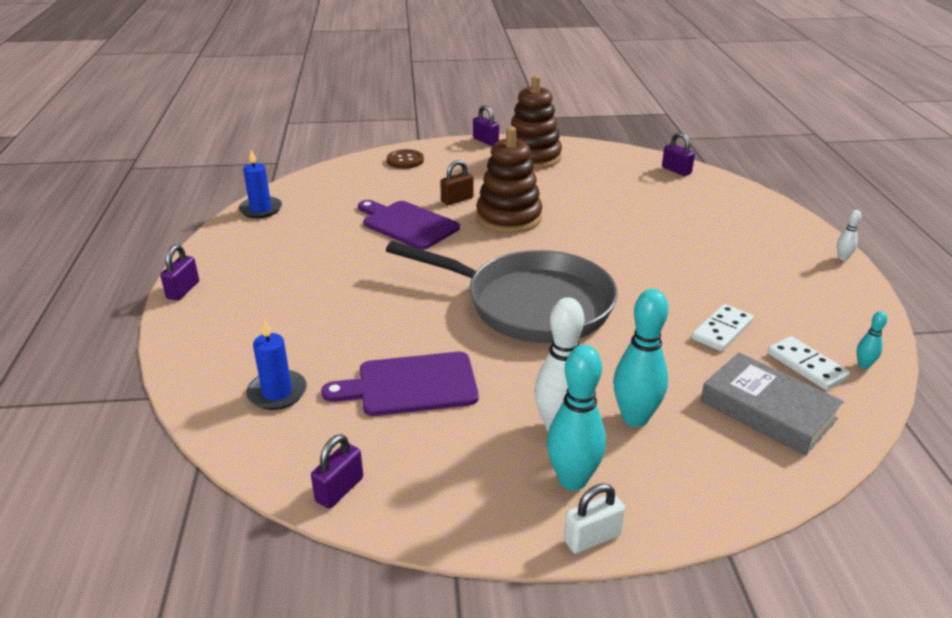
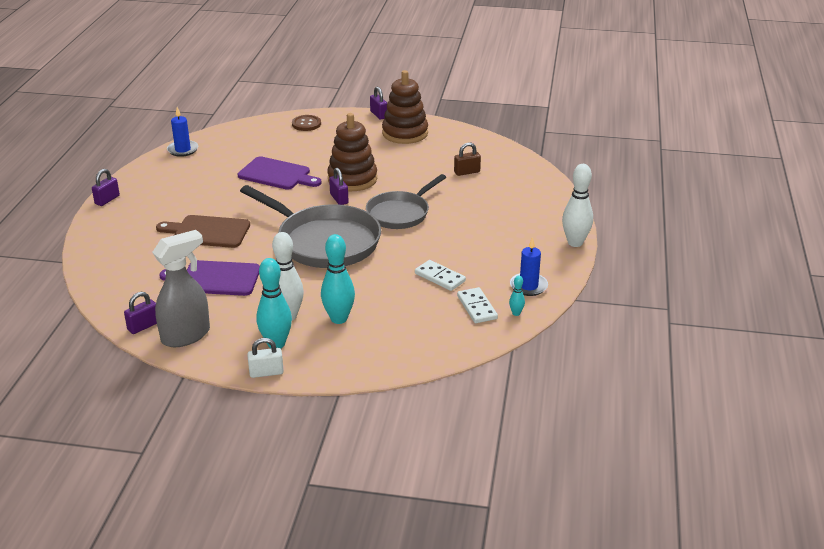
camera: 15 degrees right, 0 degrees up
blue candle [246,319,307,410] -> blue candle moved to [510,237,548,296]
purple cutting board [358,200,460,250] -> purple cutting board turned 150 degrees clockwise [237,156,321,190]
brown padlock [440,160,474,205] -> brown padlock moved to [454,142,481,176]
purple padlock [662,132,695,176] -> purple padlock moved to [329,168,349,205]
white domino [692,304,754,351] -> white domino turned 75 degrees clockwise [415,260,466,291]
grey book [700,352,844,456] -> none
white bowling pin [837,210,861,261] -> white bowling pin [562,164,593,247], size x2.15
none -> grey spray bottle [152,230,210,347]
none -> brown cutting board [156,215,250,248]
none -> grey pan [366,174,446,229]

